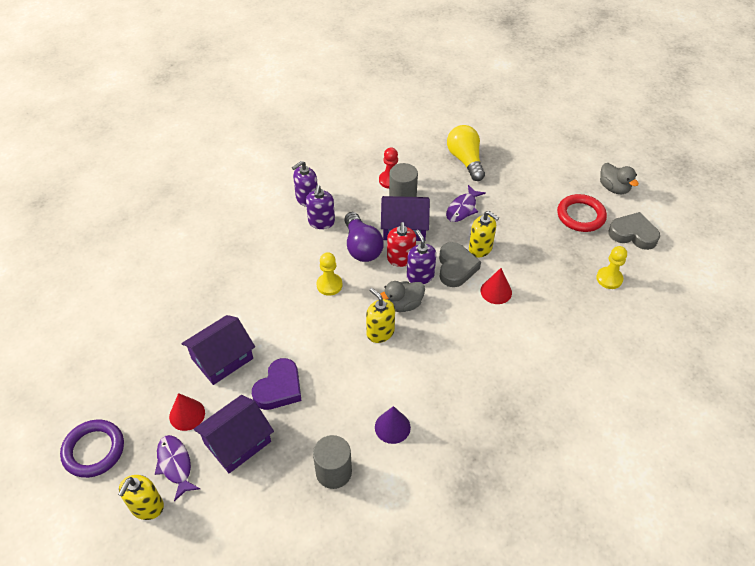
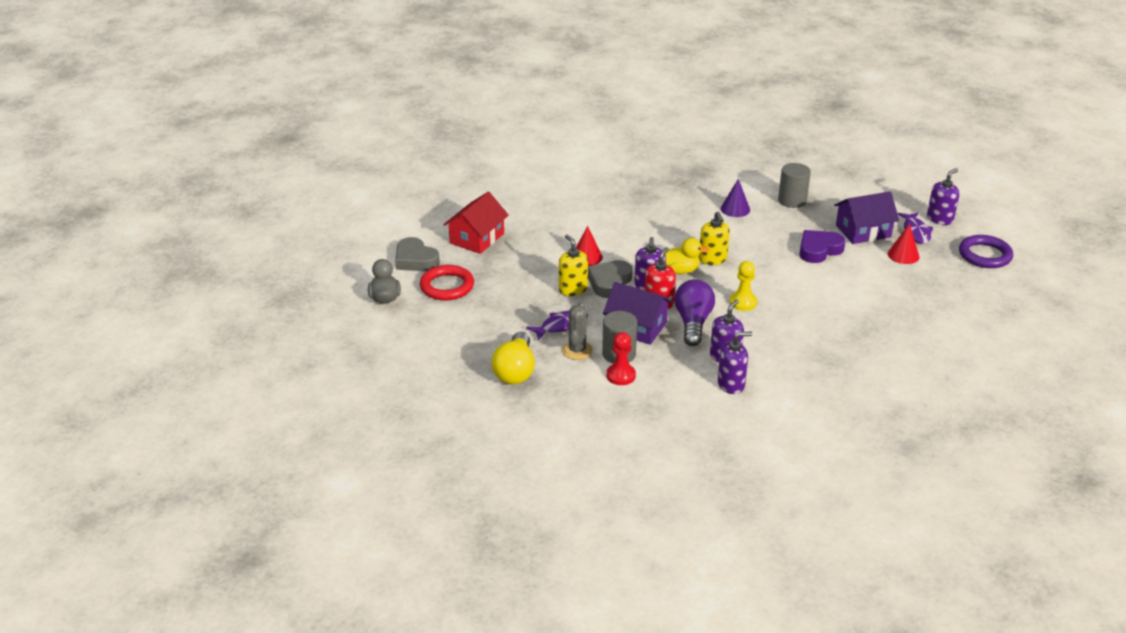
camera: 155 degrees left, 15 degrees down
yellow soap dispenser [118,475,164,520] -> purple soap dispenser [927,168,960,225]
purple house [182,315,255,385] -> none
grey duck [380,281,425,312] -> yellow duck [665,238,709,274]
yellow pawn [596,246,627,289] -> red house [443,192,509,254]
none -> grey cactus [562,302,593,360]

